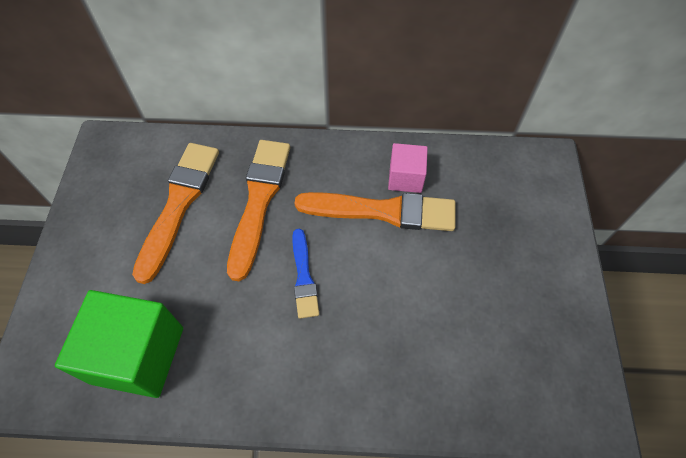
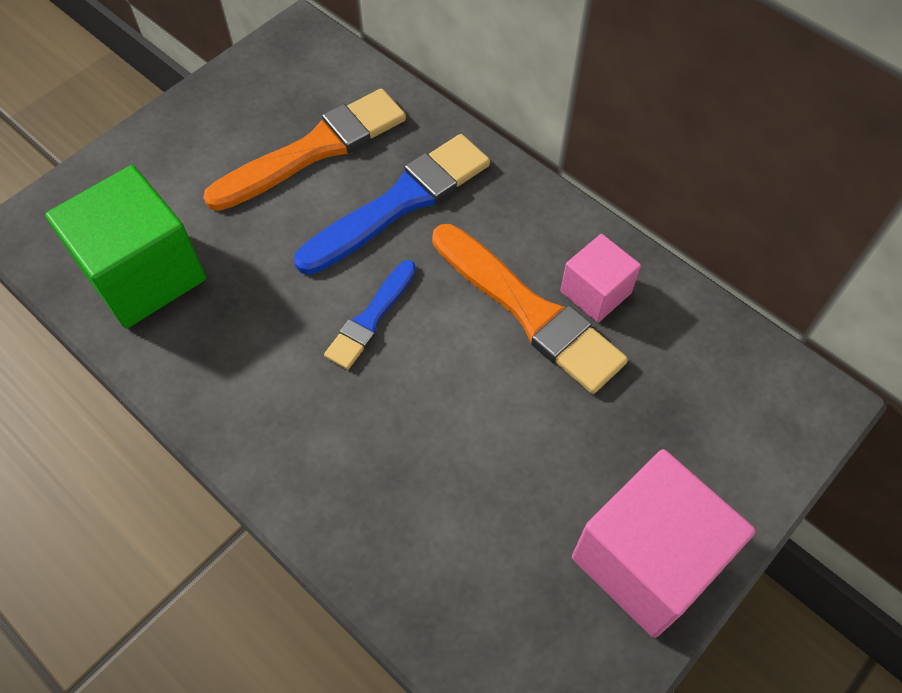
camera: 40 degrees right, 0 degrees up
orange brush [227,140,290,281] -> blue brush [294,134,490,275]
none -> pink cube [572,449,756,638]

